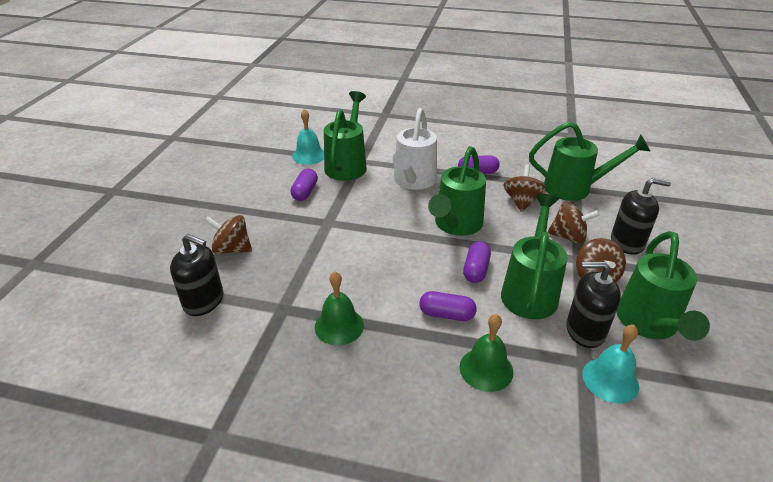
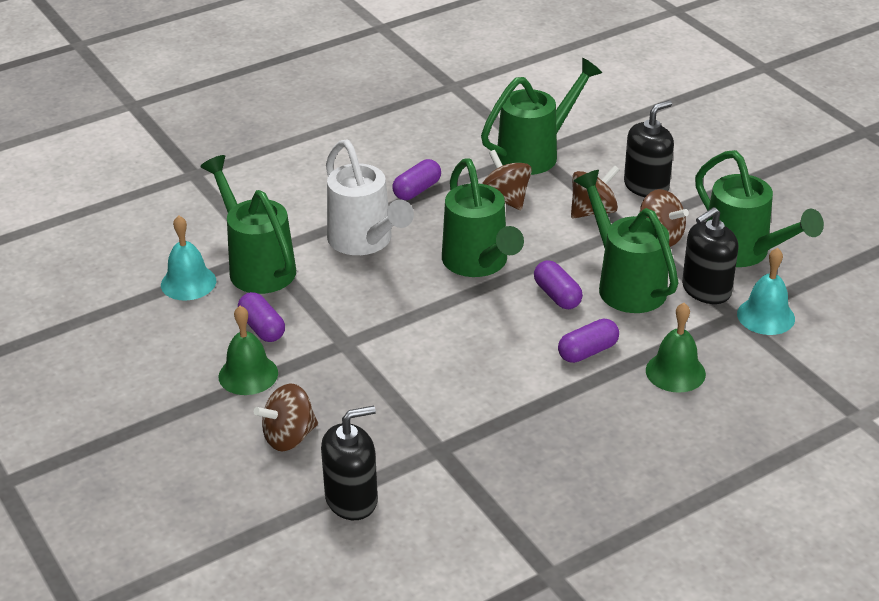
camera: 45 degrees left, 0 degrees up
green bell [315,271,364,345] -> green bell moved to [219,306,278,395]

